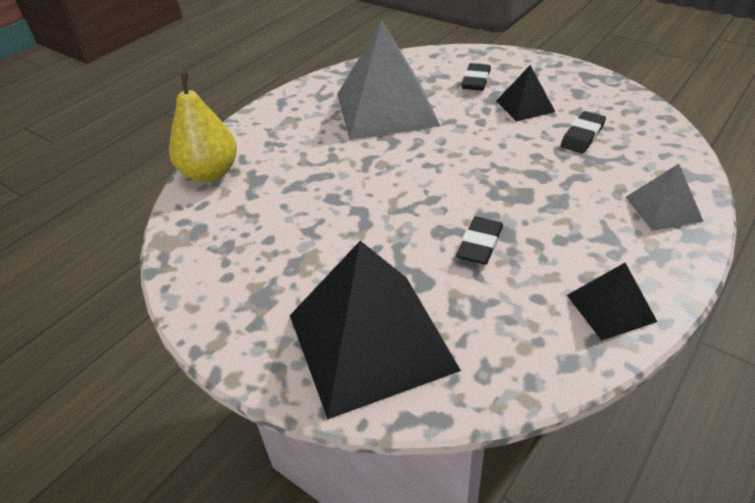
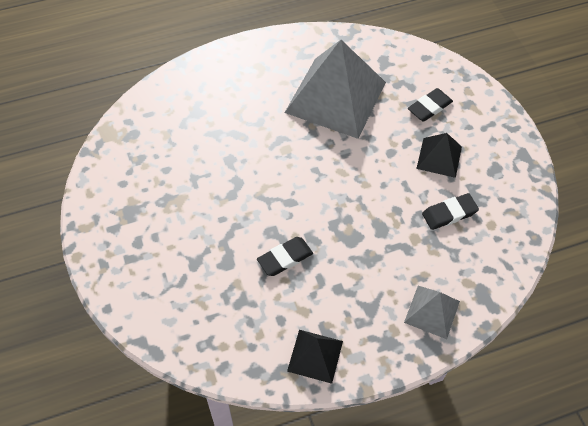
camera: 30 degrees right, 15 degrees up
yellow pear [169,72,237,182] -> none
black pyramid [290,241,461,419] -> none

